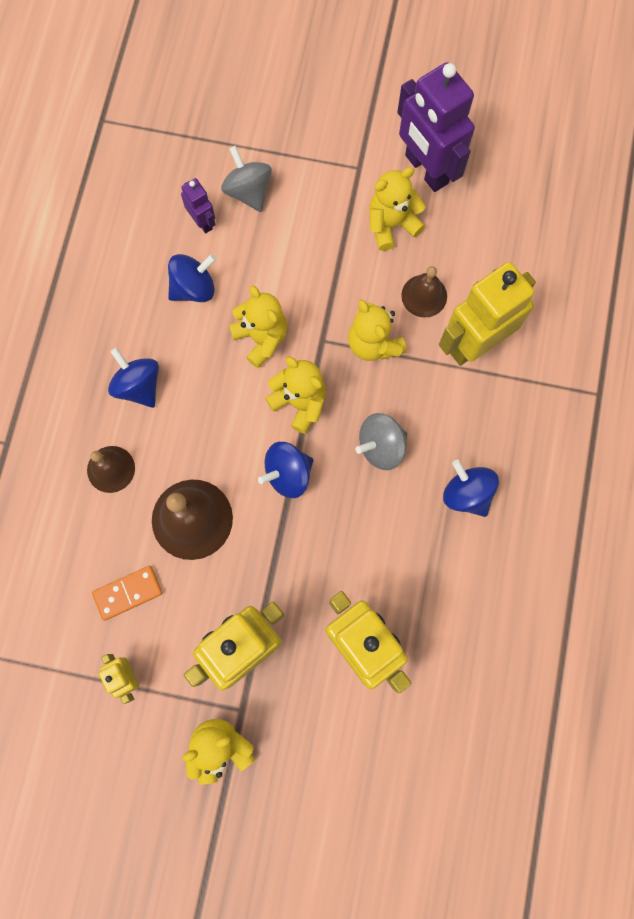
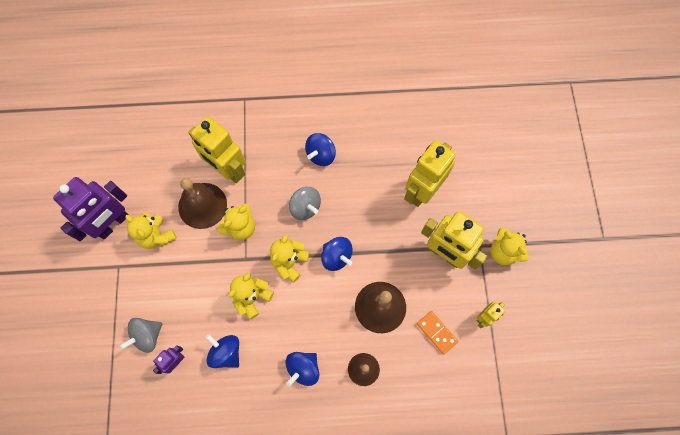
camera: 105 degrees left, 5 degrees down
brown bell [401,266,447,318] -> brown bell [178,178,227,229], size x1.67

